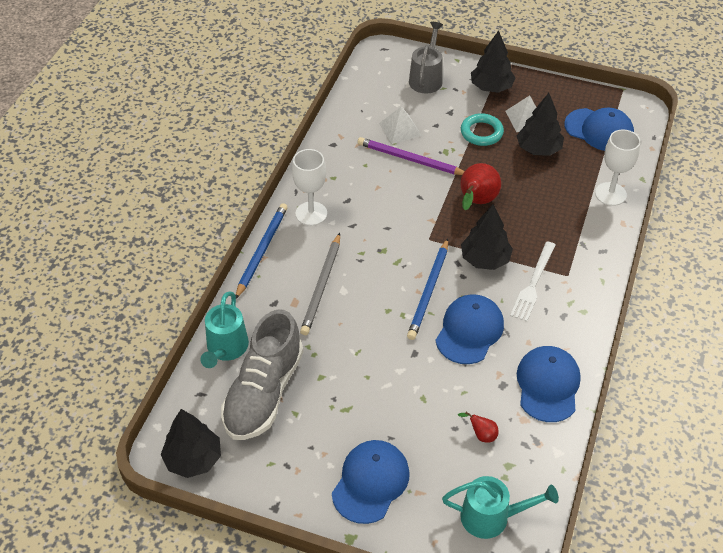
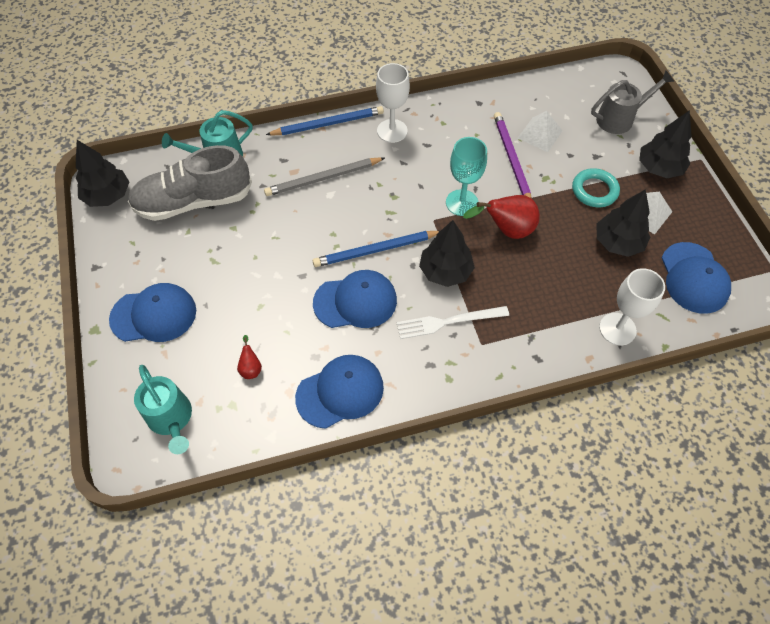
camera: 55 degrees right, 10 degrees up
none -> turquoise goblet [446,137,487,216]

